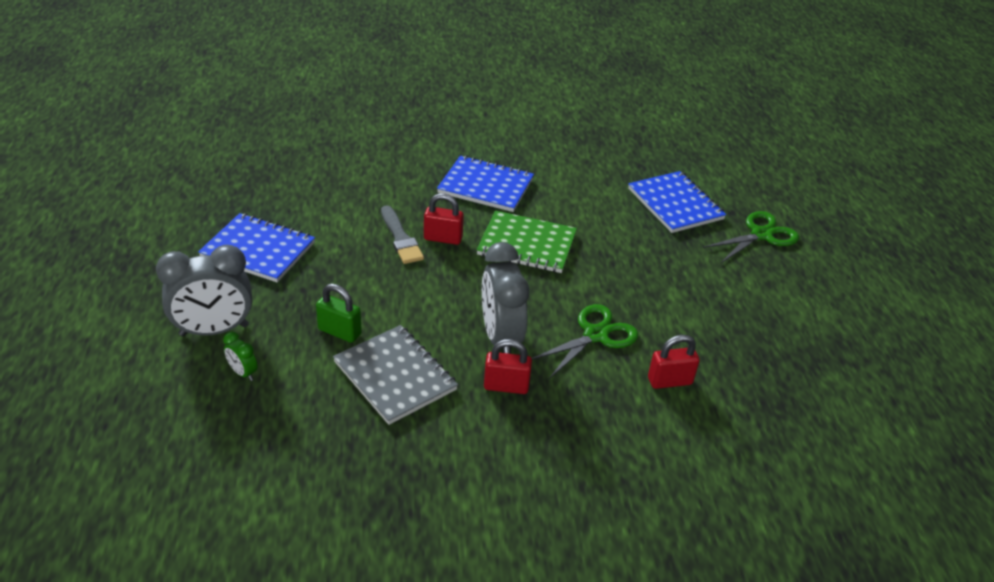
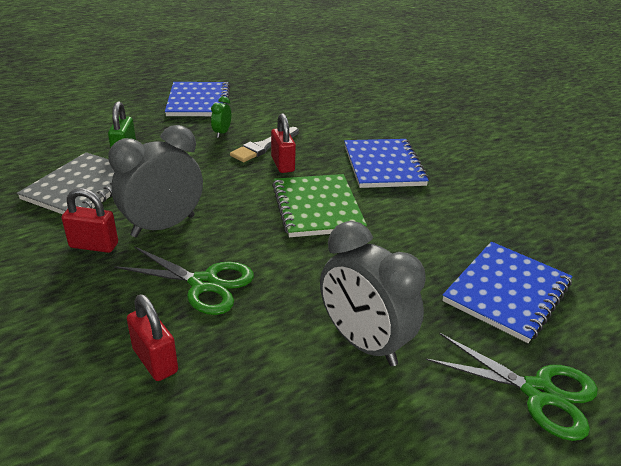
camera: 65 degrees right, 5 degrees down
grey clock [156,245,252,336] -> grey clock moved to [320,221,426,366]
green clock [223,332,258,381] -> green clock moved to [211,96,231,138]
red padlock [484,339,532,394] -> red padlock turned 60 degrees counterclockwise [62,188,118,253]

